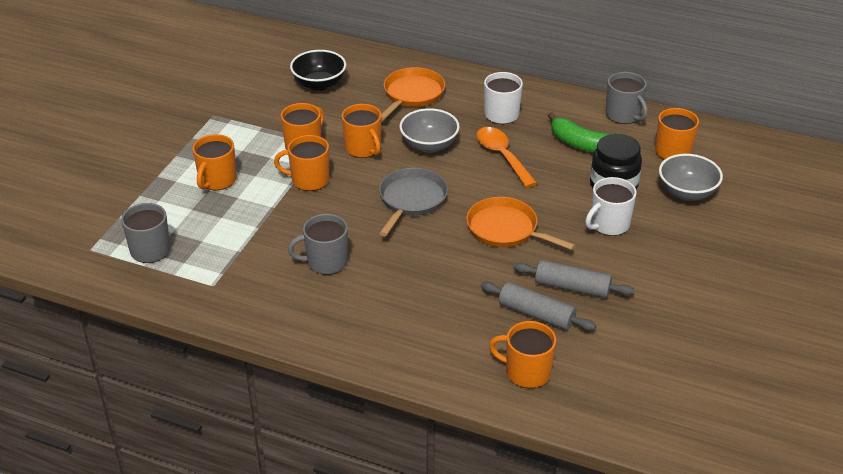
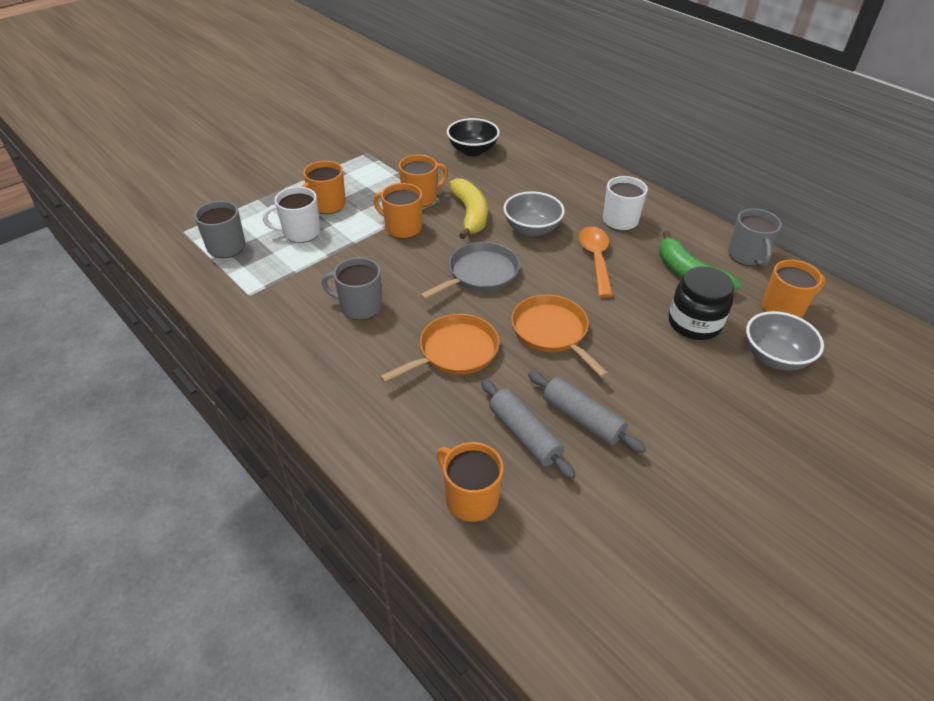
camera: 25 degrees right, 5 degrees up
orange mug [342,104,382,158] -> yellow banana [448,178,488,239]
orange pan [381,67,445,120] -> orange pan moved to [380,314,499,383]
white mug [585,177,637,236] -> white mug moved to [263,187,321,243]

